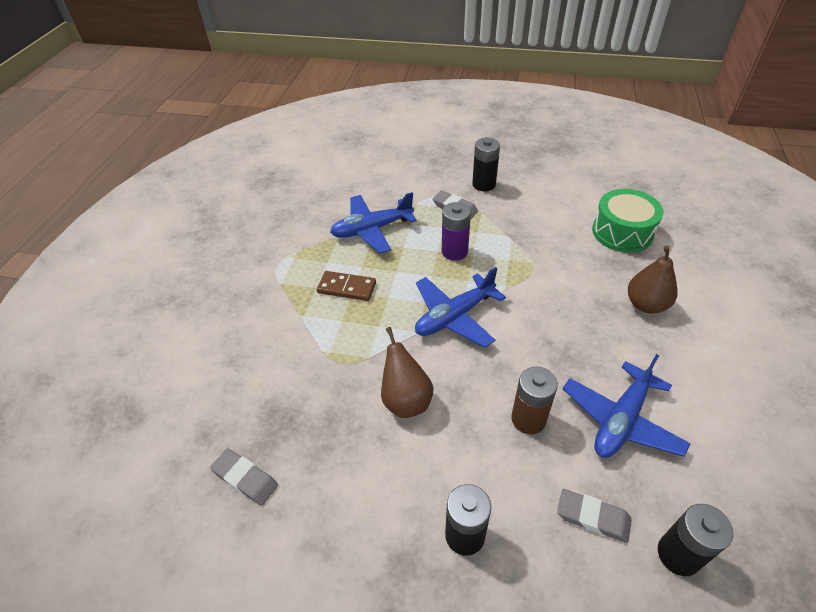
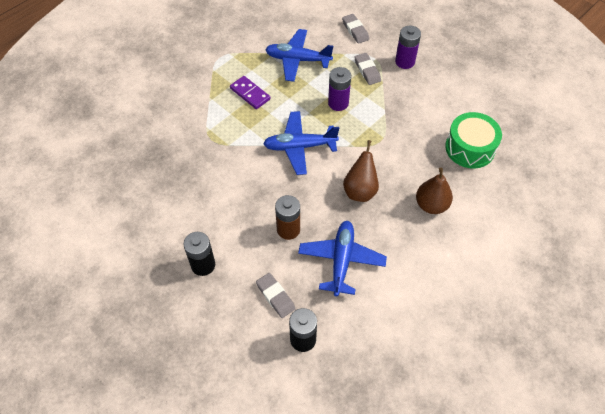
camera: 30 degrees right, 10 degrees up
grey eraser [210,449,278,506] -> grey eraser moved to [342,14,369,44]
brown domino [317,271,376,301] -> purple domino [230,76,270,109]
brown pear [381,327,433,418] -> brown pear moved to [343,140,379,202]
black battery [472,138,500,191] -> purple battery [395,26,421,69]
blue plane [563,354,691,458] -> blue plane turned 120 degrees clockwise [298,221,387,296]

